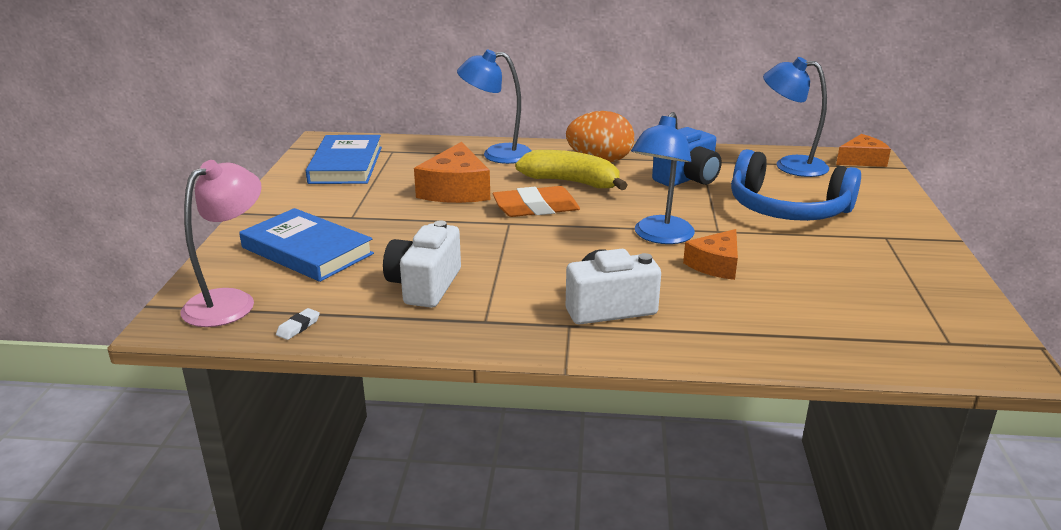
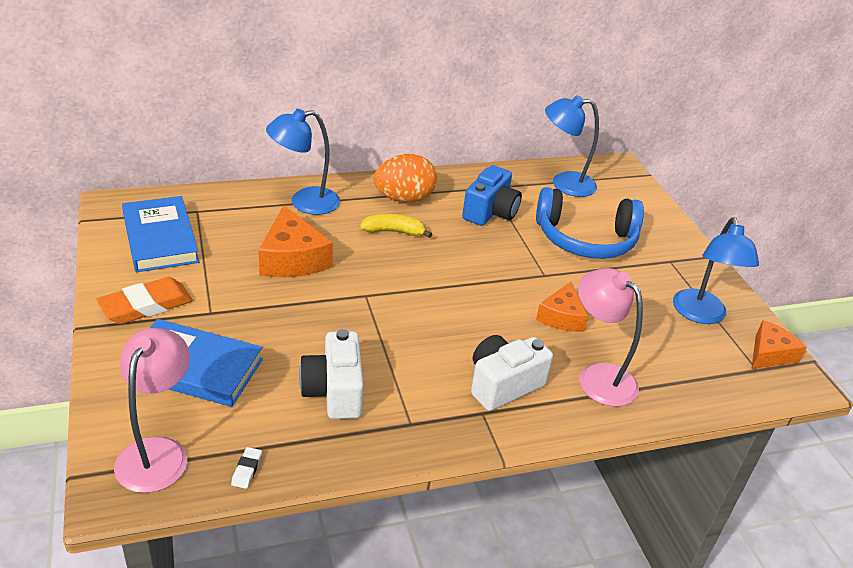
camera: 25 degrees left, 10 degrees up
orange eraser [492,186,580,217] -> orange eraser moved to [97,277,193,324]
yellow banana [515,150,628,190] -> yellow banana [360,214,432,238], size x0.64
blue lamp [631,112,695,244] -> blue lamp moved to [673,217,759,324]
orange cheese [836,134,891,167] -> orange cheese moved to [751,320,807,369]
none -> pink lamp [578,268,643,407]

